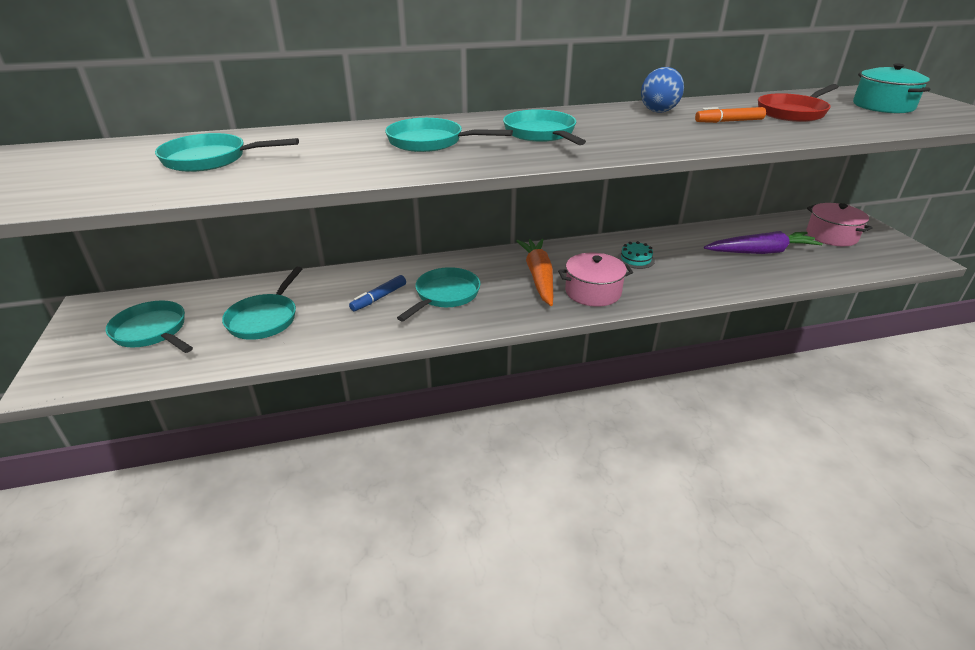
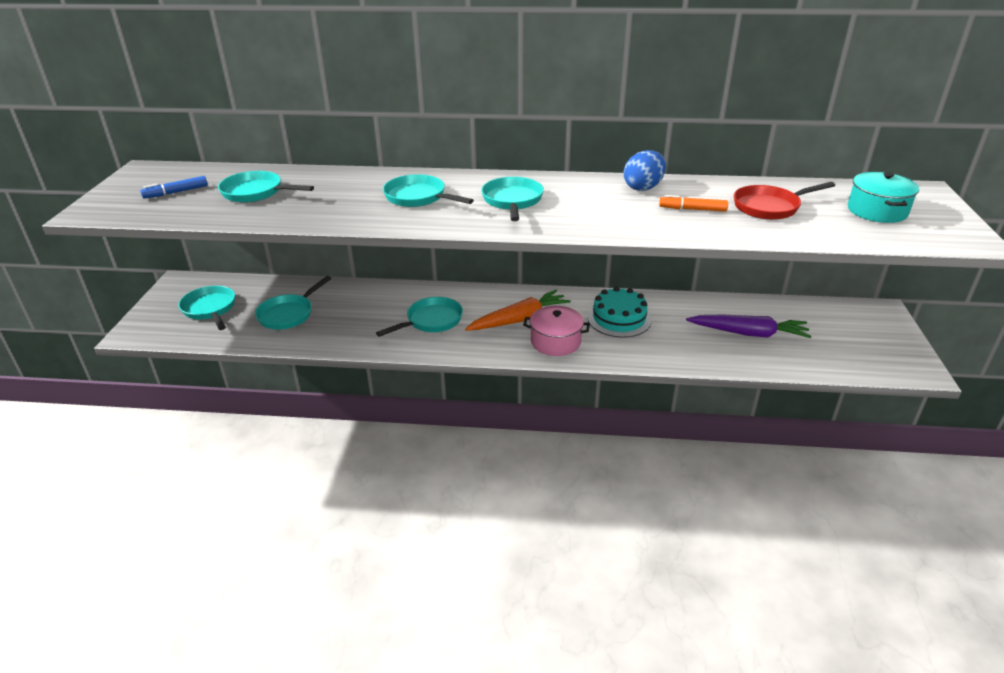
camera: 20 degrees right, 0 degrees up
blue marker [349,275,406,311] -> blue marker moved to [140,176,208,198]
orange carrot [516,239,553,306] -> orange carrot turned 45 degrees clockwise [465,290,571,331]
turquoise cake [618,241,655,269] -> turquoise cake [587,287,652,337], size x1.84
pink pot [806,203,873,246] -> none

